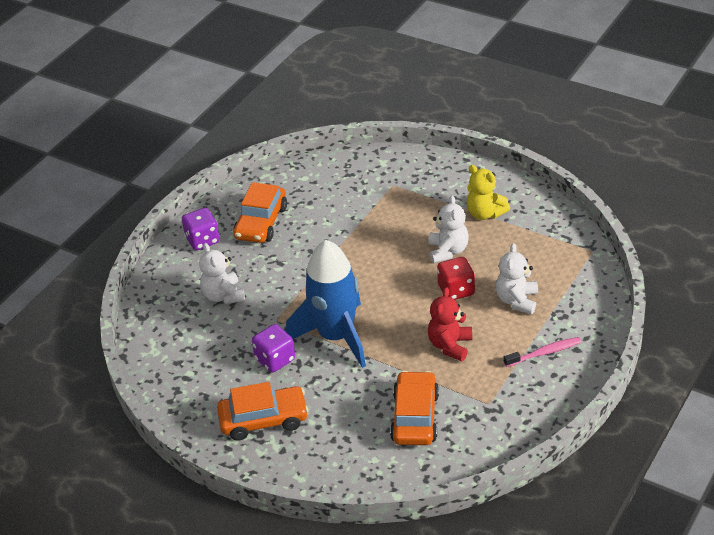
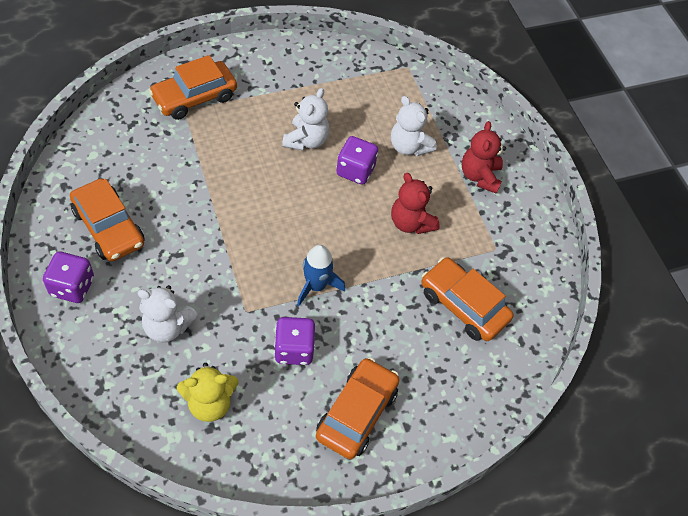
camera: 60 degrees left, 15 degrees up
blue rocket [286,240,366,368] -> blue rocket [297,245,345,306], size x0.51
white teddy bear [428,195,469,263] -> white teddy bear turned 75 degrees clockwise [282,88,329,150]
red dice [437,257,475,300] -> purple dice [336,136,378,185]
yellow teddy bear [466,165,510,220] -> yellow teddy bear moved to [177,363,239,422]
pink toothbrush [504,337,581,367] -> red teddy bear [462,121,506,194]
none -> orange car [149,55,237,120]

